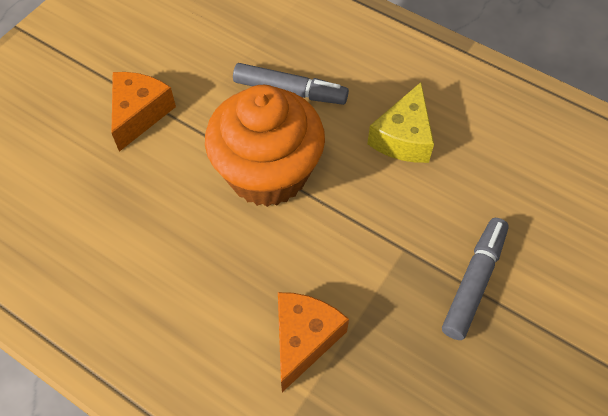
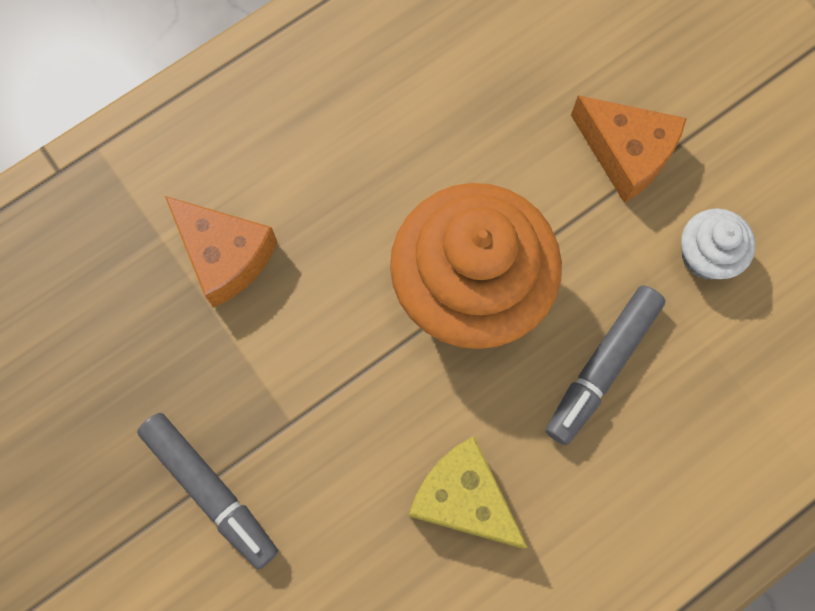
camera: 110 degrees right, 15 degrees up
none -> white cupcake [681,208,756,279]

